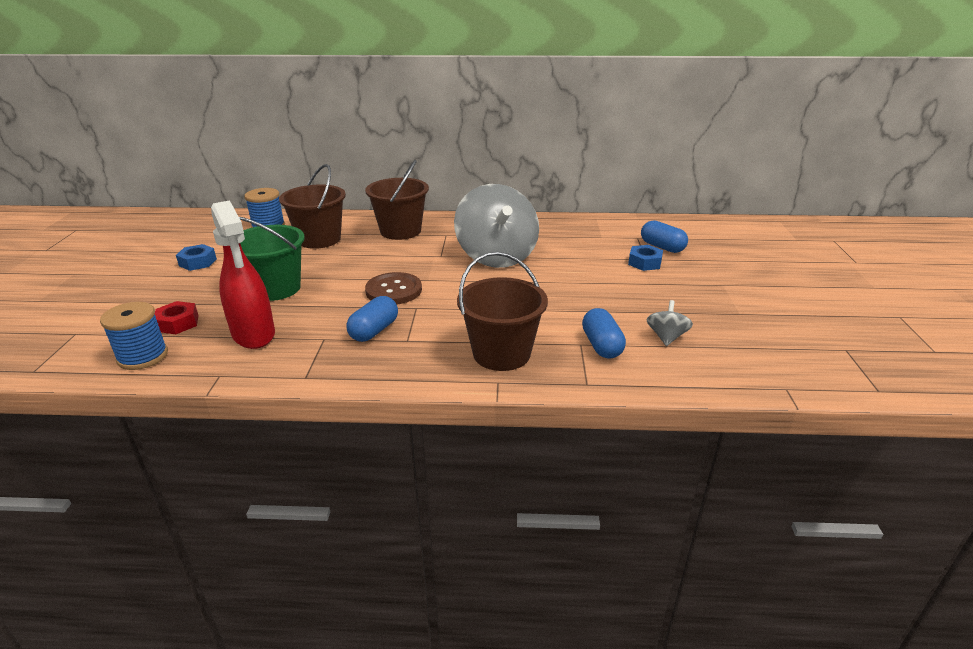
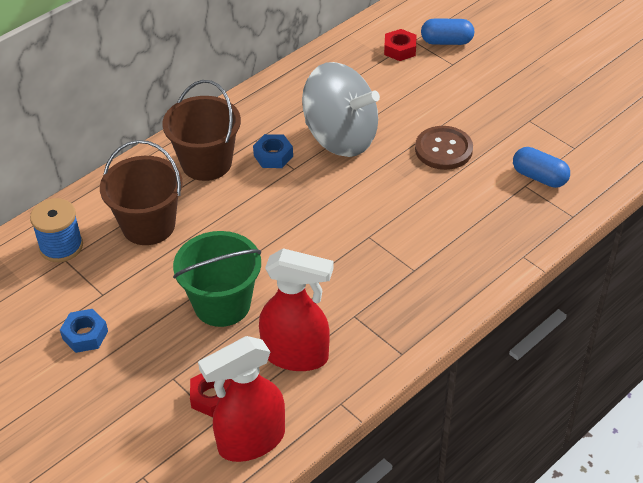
camera: 45 degrees left, 15 degrees up
blue spool [100,302,168,370] -> red spray bottle [198,336,285,462]
blue capsule [346,296,398,342] -> none
brown button [365,272,422,304] -> brown button moved to [415,126,473,170]
brown bucket [457,252,548,371] -> none
blue nut [628,245,663,271] -> blue nut moved to [253,134,293,168]
grey spinning top [646,300,693,346] -> none
none -> red nut [384,29,416,61]

